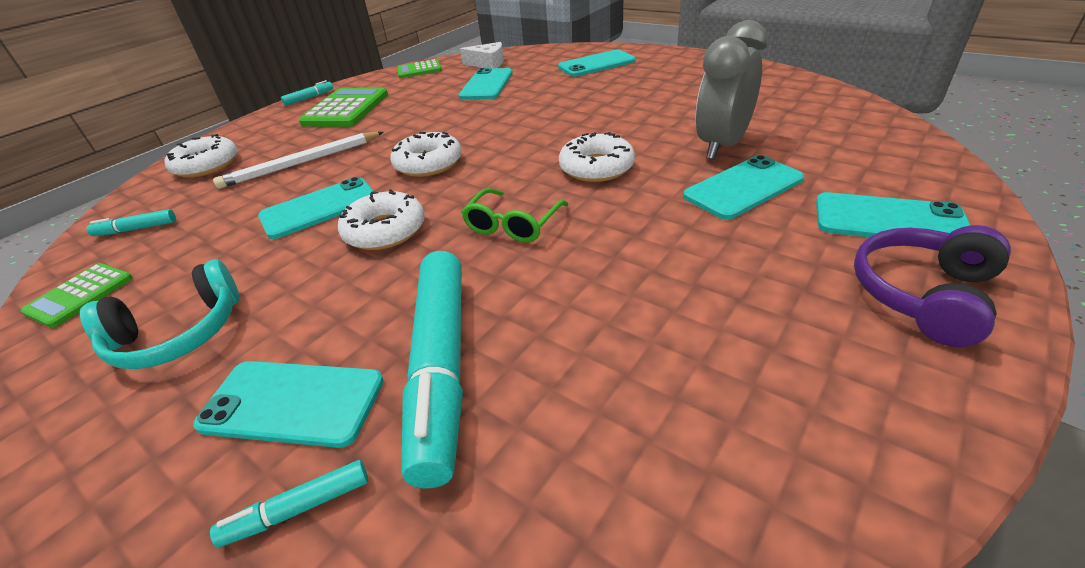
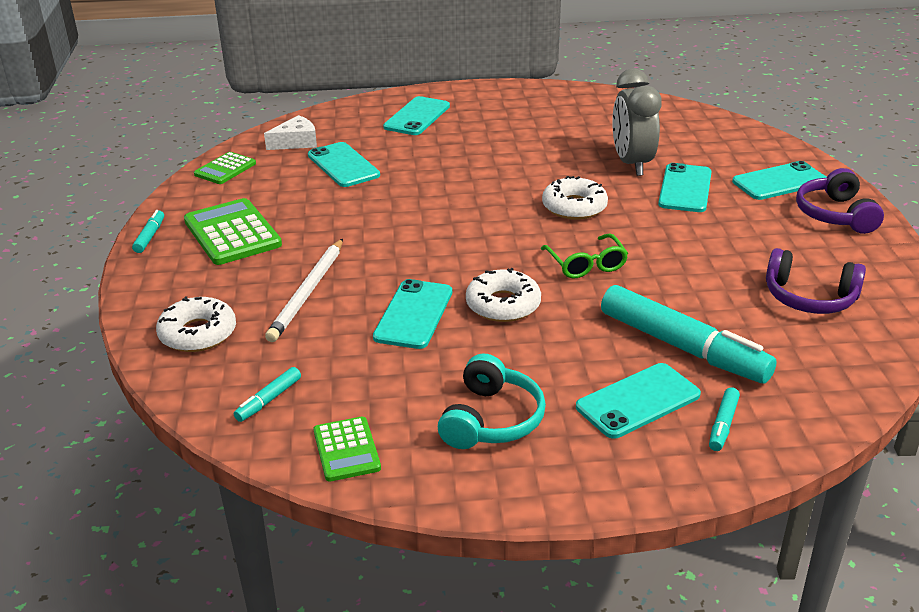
camera: 45 degrees left, 5 degrees down
white donut [390,132,462,177] -> none
none -> purple headphones [766,248,866,314]

